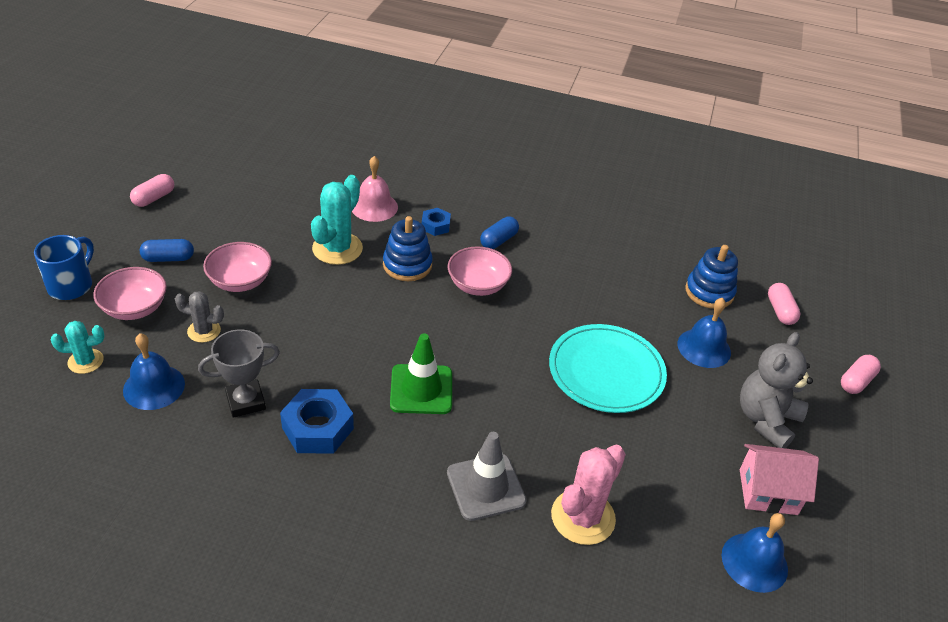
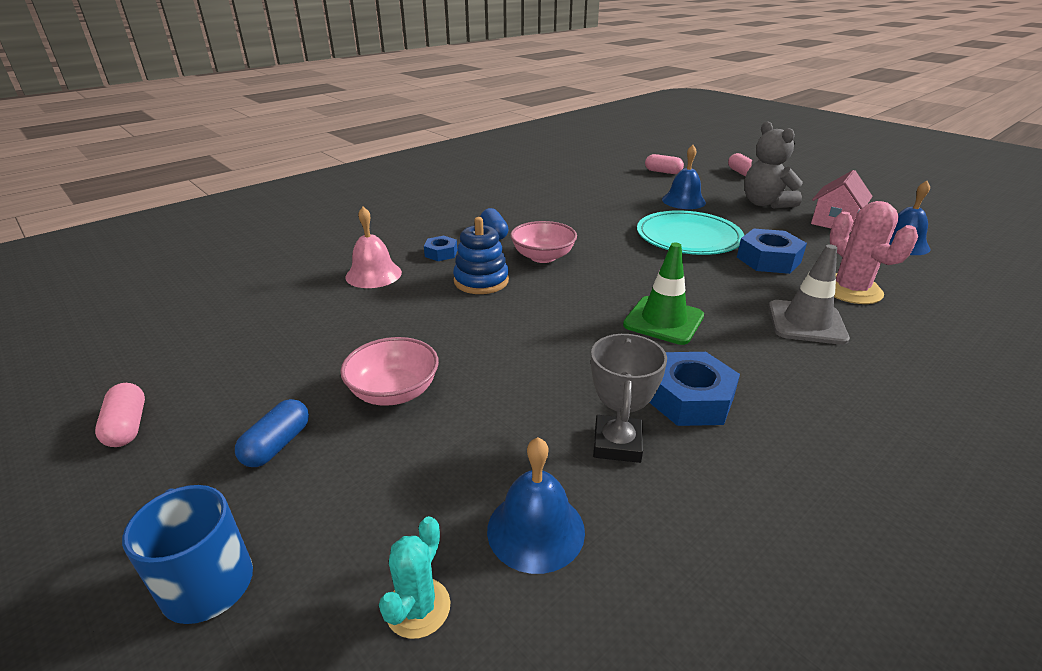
camera: 55 degrees left, 10 degrees down
pink bowl [93,267,167,320] -> none
grey cactus [175,291,224,343] -> none
turquoise cactus [311,175,363,265] -> none
blue stacking toy [685,245,738,309] -> none
none -> blue nut [737,229,807,274]

